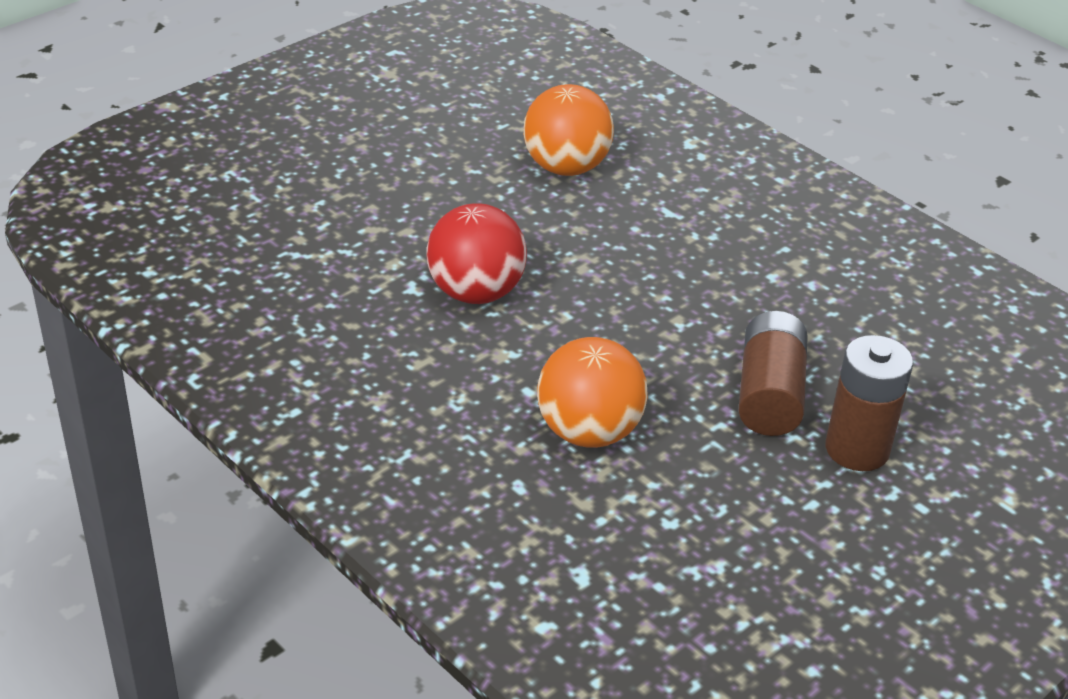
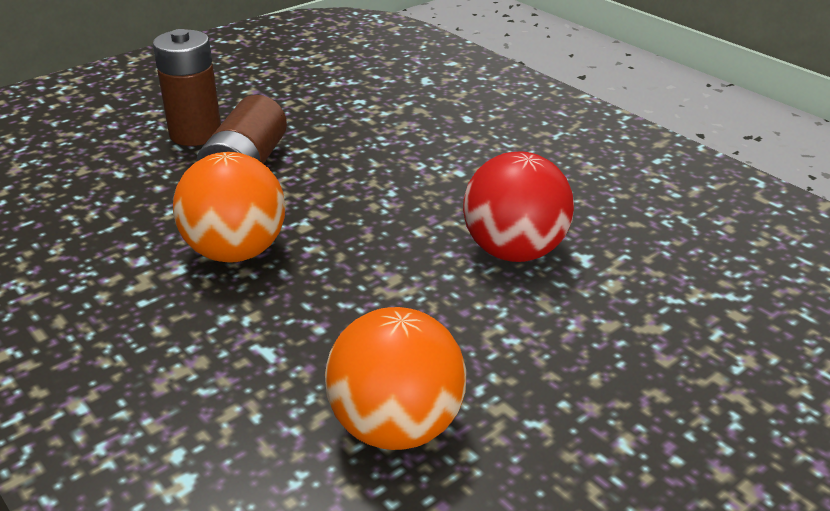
camera: 175 degrees left, 5 degrees down
orange ball [537,337,648,448] -> orange ball moved to [173,152,286,262]

